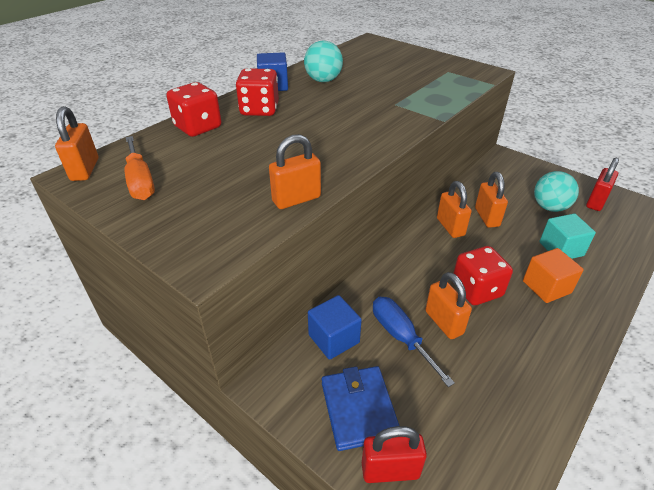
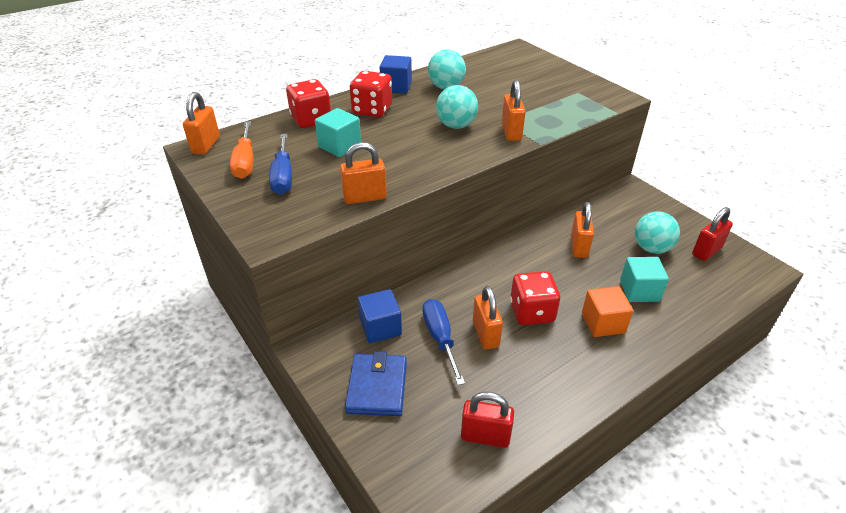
camera: 15 degrees right, 0 degrees up
red padlock [362,426,427,483] -> red padlock moved to [461,392,514,448]
orange padlock [437,181,472,238] -> orange padlock moved to [502,80,526,141]
none -> blue screwdriver [269,134,292,195]
none -> turquoise cube [315,108,361,157]
none -> turquoise ball [436,85,478,129]

